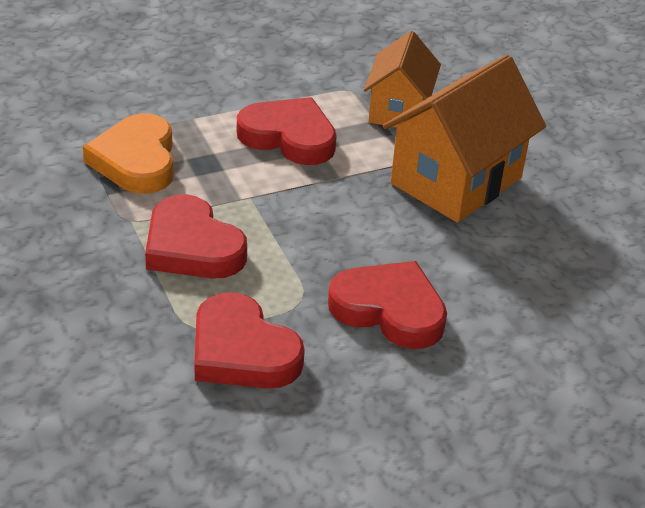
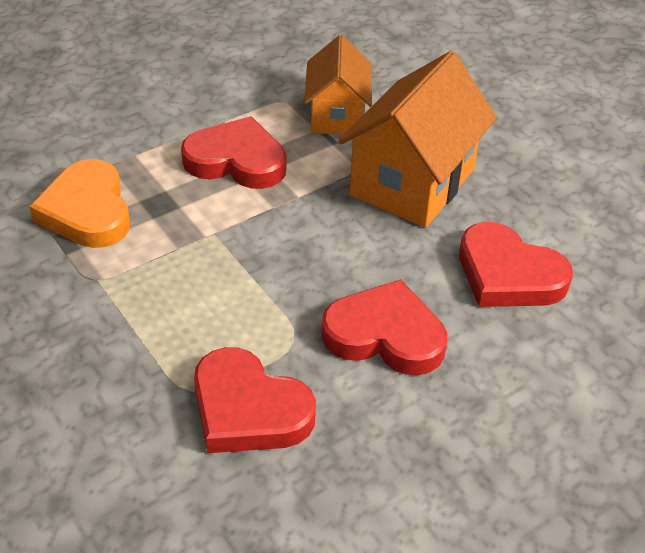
camera: 10 degrees left, 5 degrees up
red heart [145,194,247,279] -> red heart moved to [459,222,573,307]

